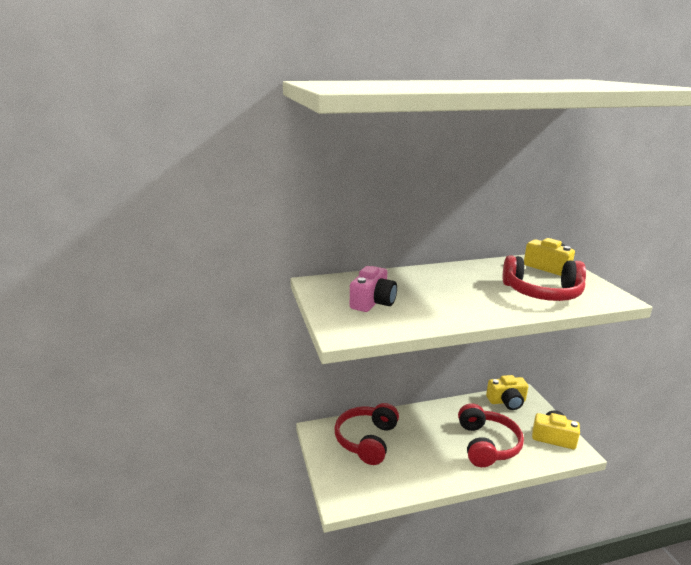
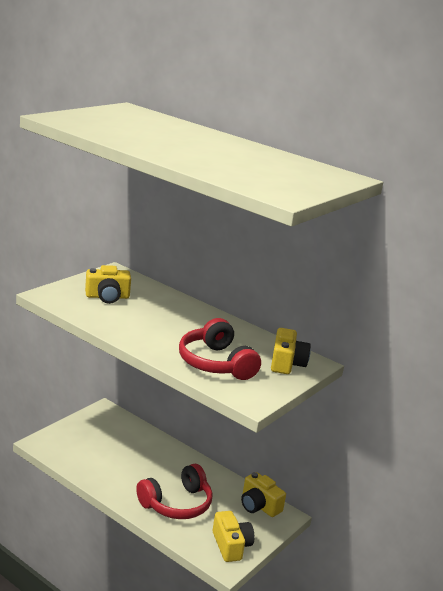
camera: 50 degrees right, 0 degrees up
red headphones [335,403,399,465] -> none
pink camera [350,266,397,312] -> yellow camera [85,265,131,304]

